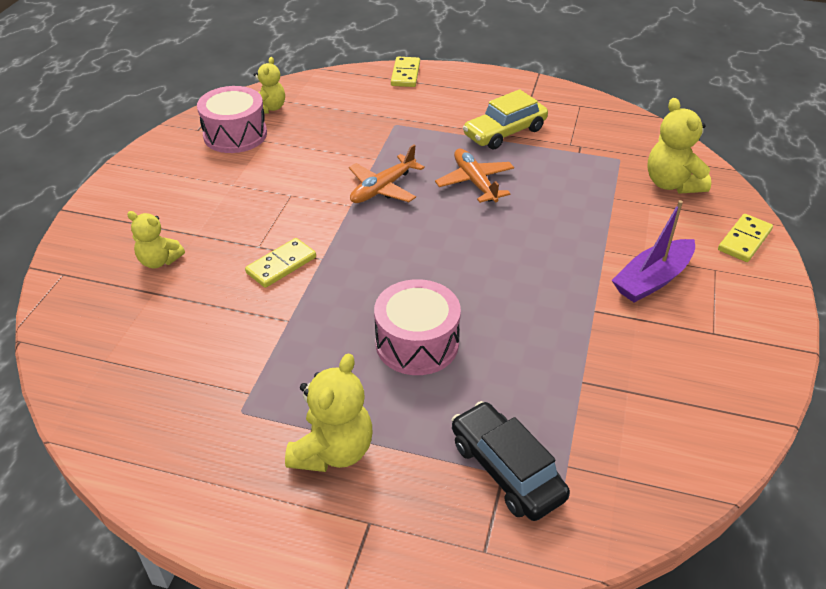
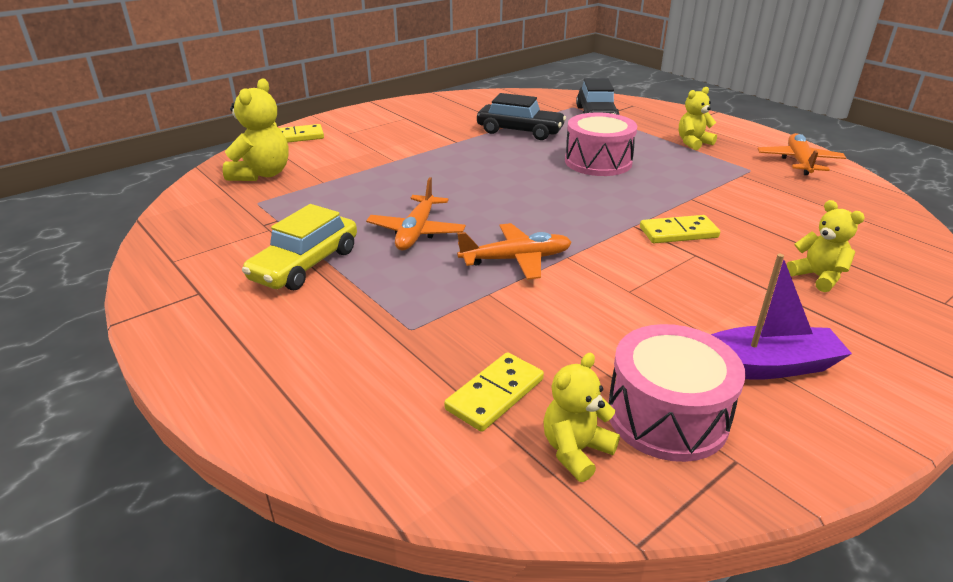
camera: 145 degrees left, 10 degrees down
yellow teddy bear [285,353,372,472] -> yellow teddy bear [679,87,717,150], size x0.65
yellow domino [391,57,420,87] -> yellow domino moved to [444,352,544,432]
yellow car [463,89,548,150] -> yellow car turned 120 degrees clockwise [242,204,357,290]
purple boat [611,200,695,303] -> purple boat moved to [711,254,852,380]
none -> black car [477,93,566,140]
none -> orange plane [758,133,846,175]

